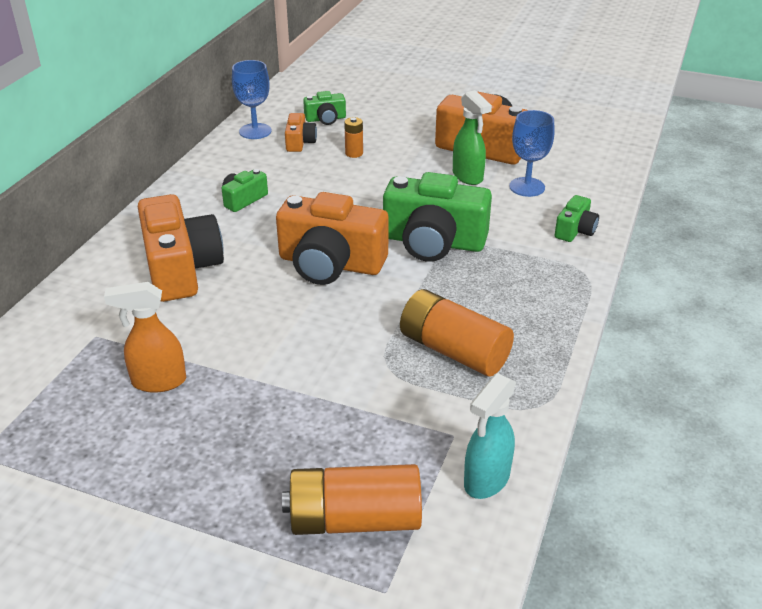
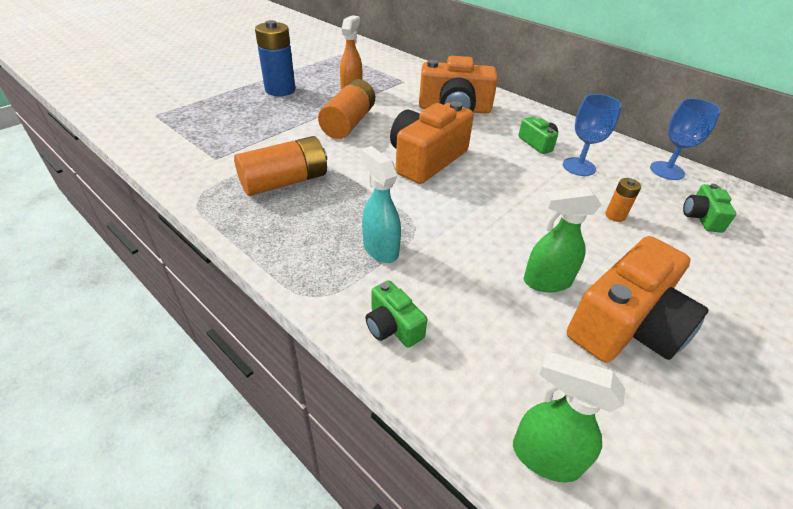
camera: 110 degrees right, 5 degrees up
orange battery [282,464,422,535] -> orange battery moved to [318,79,375,139]
orange camera [285,113,317,152] -> none
green camera [383,172,492,262] -> none
turquoise spray bottle [464,373,516,499] -> turquoise spray bottle moved to [360,146,401,263]
blue goblet [509,110,554,197] -> blue goblet moved to [563,94,622,176]
none -> blue battery [255,20,296,96]
none -> green spray bottle [513,351,625,482]

